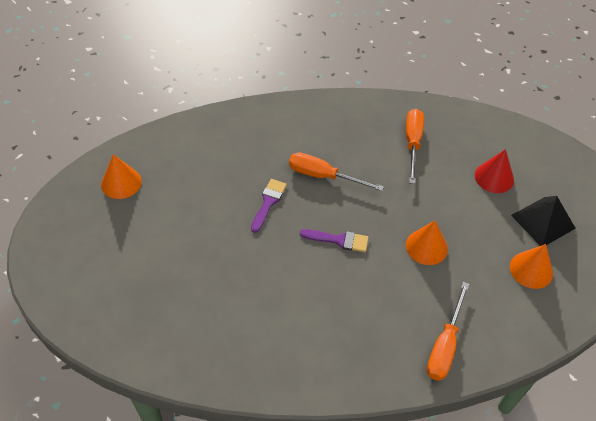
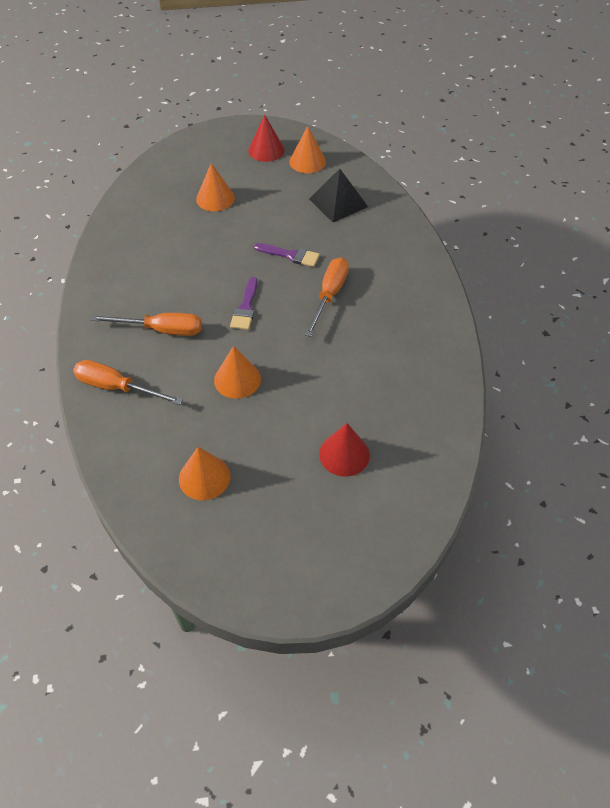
camera: 90 degrees right, 0 degrees up
orange screwdriver [406,109,424,184] -> orange screwdriver moved to [91,313,202,336]
black pyramid [511,196,576,246] -> black pyramid moved to [309,169,368,222]
none -> orange cone [196,163,235,211]
none -> red cone [248,115,285,162]

